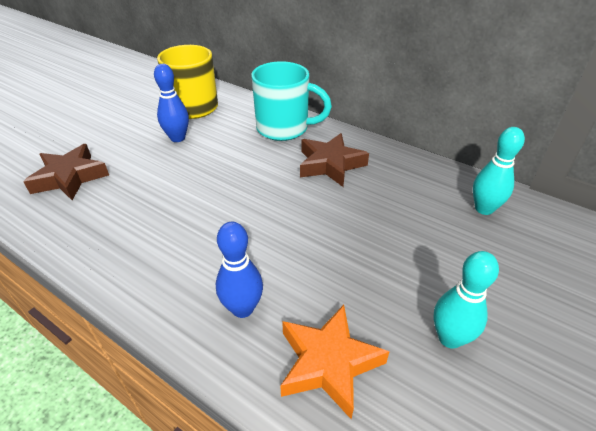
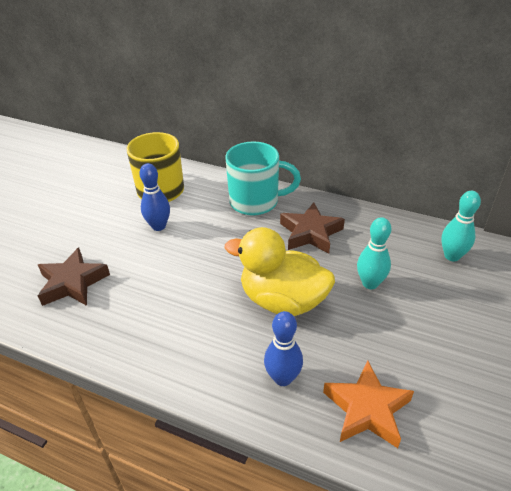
camera: 10 degrees left, 0 degrees up
turquoise bowling pin [433,251,499,349] -> turquoise bowling pin moved to [357,217,391,289]
none -> yellow duck [224,227,335,316]

